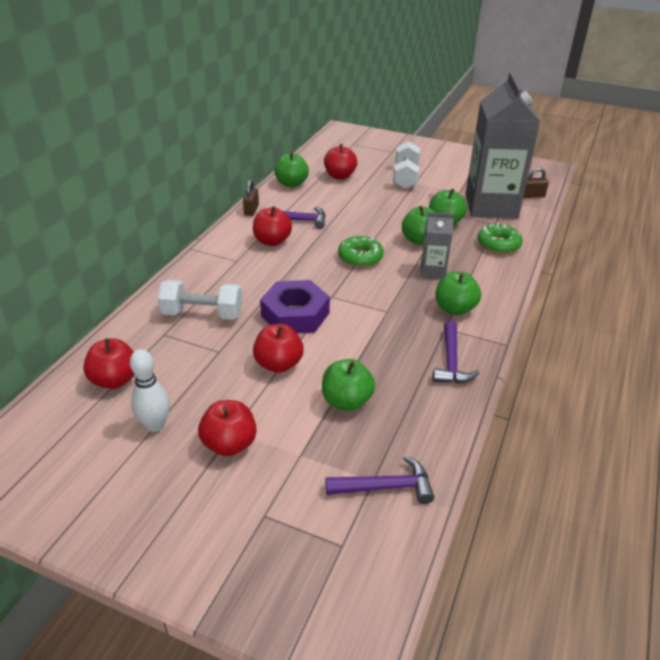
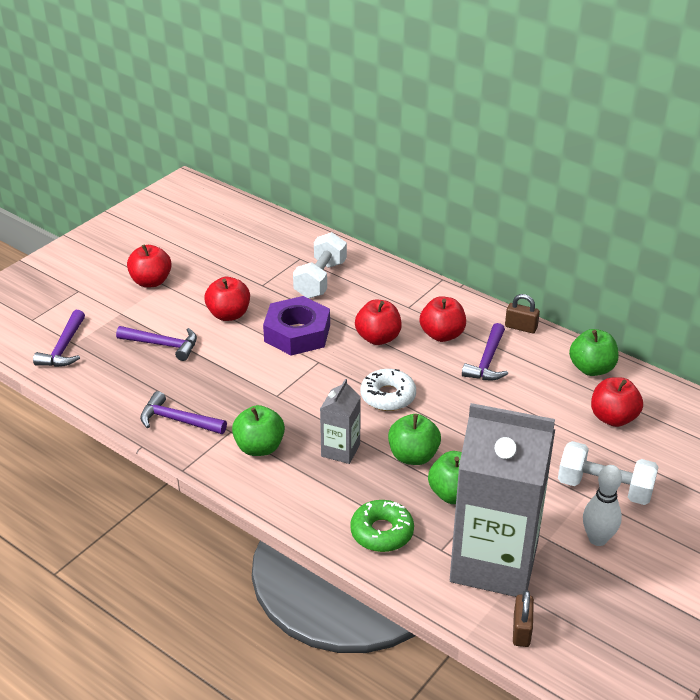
camera: 105 degrees right, 0 degrees up
red apple [83,338,135,389] -> red apple moved to [355,300,402,345]
white bowling pin [130,349,170,432] -> white bowling pin moved to [583,465,622,546]
green apple [322,359,375,411] -> purple hammer [116,326,197,361]
green donut [338,236,384,267] -> white donut [360,369,416,411]

